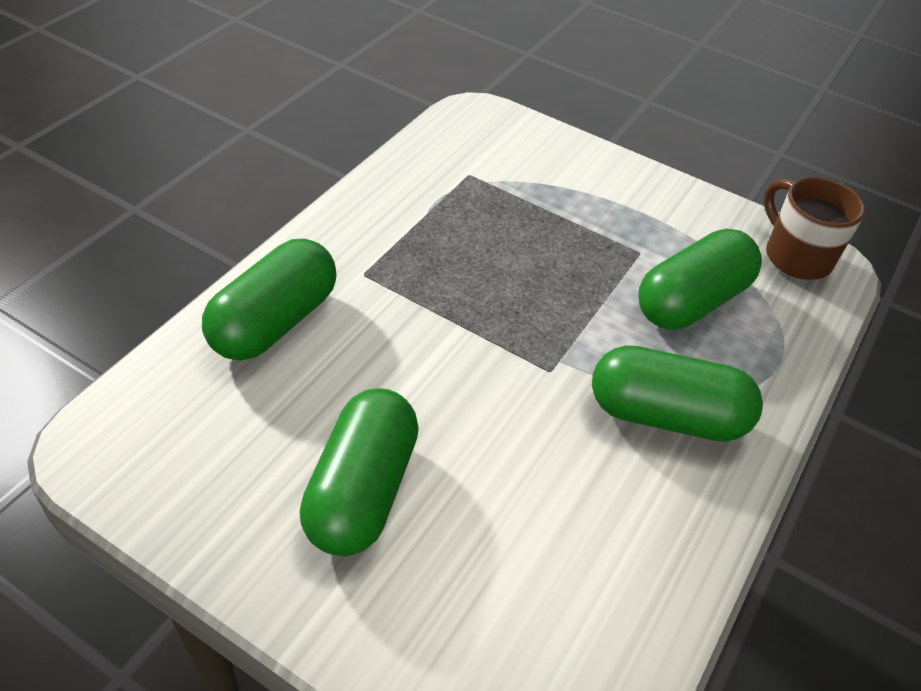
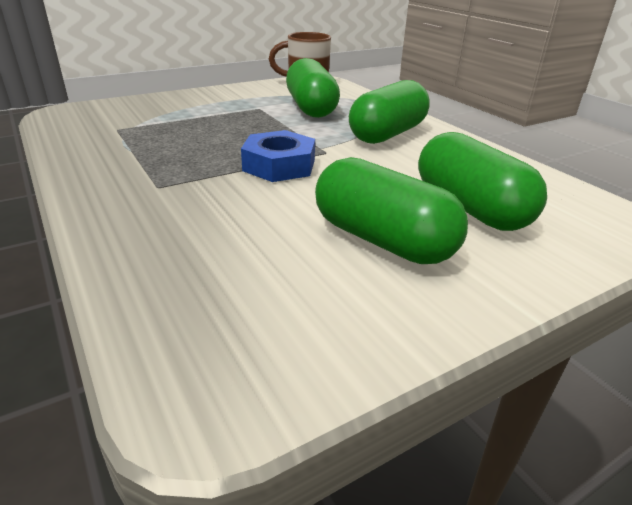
camera: 60 degrees left, 15 degrees down
green capsule [202,239,337,361] -> green capsule moved to [418,132,547,231]
none -> blue nut [241,130,315,182]

